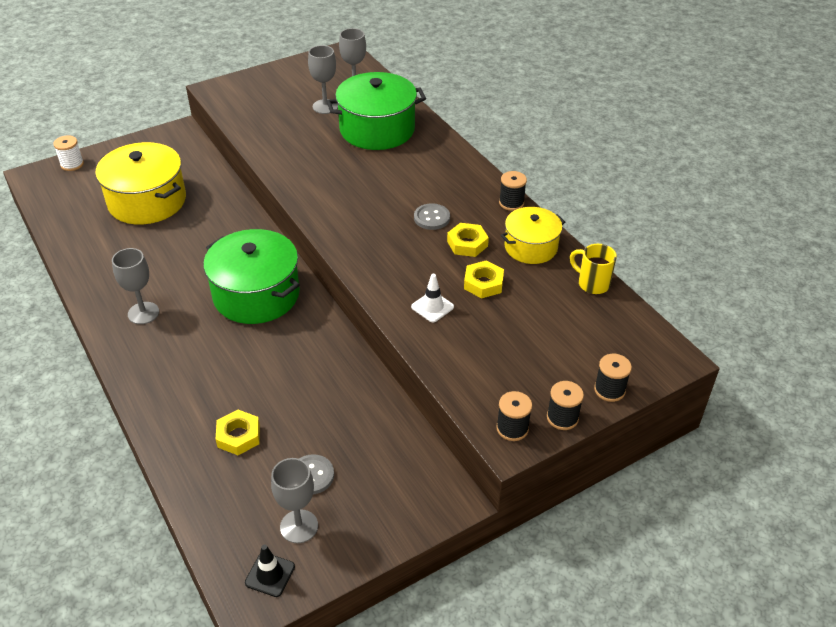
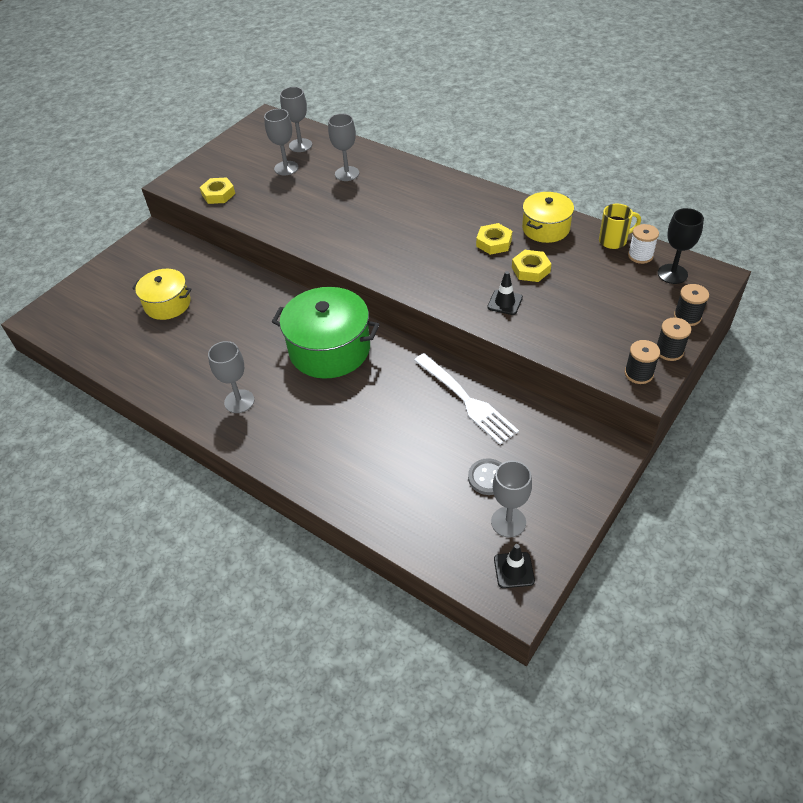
camera: 20 degrees left, 5 degrees up
white spool [53,135,84,171] -> white spool moved to [628,224,659,264]
yellow pot [95,142,186,225] -> yellow pot [132,269,192,320], size x0.61
yellow nut [216,410,260,455] -> yellow nut moved to [200,178,235,204]
green pot [327,72,426,150] -> grey goblet [328,114,359,181]
white traffic cone [411,274,454,322] -> black traffic cone [487,271,523,315]
grey button [414,203,450,230] -> none
black spool [499,171,527,211] -> none
yellow mug [570,244,617,294] -> yellow mug turned 150 degrees clockwise [599,204,641,249]
none -> white fork [414,353,519,445]
none -> black goblet [658,208,704,284]

